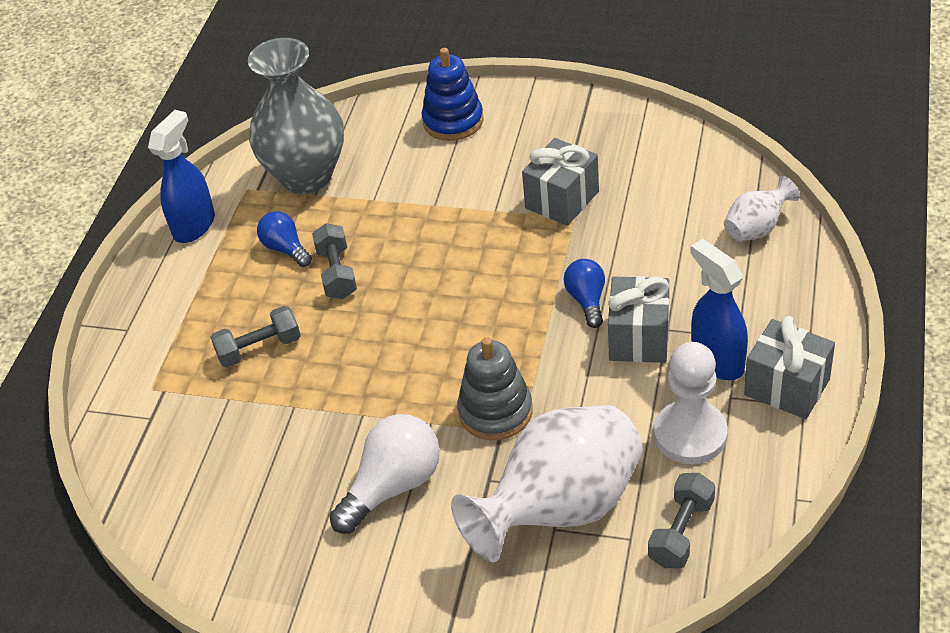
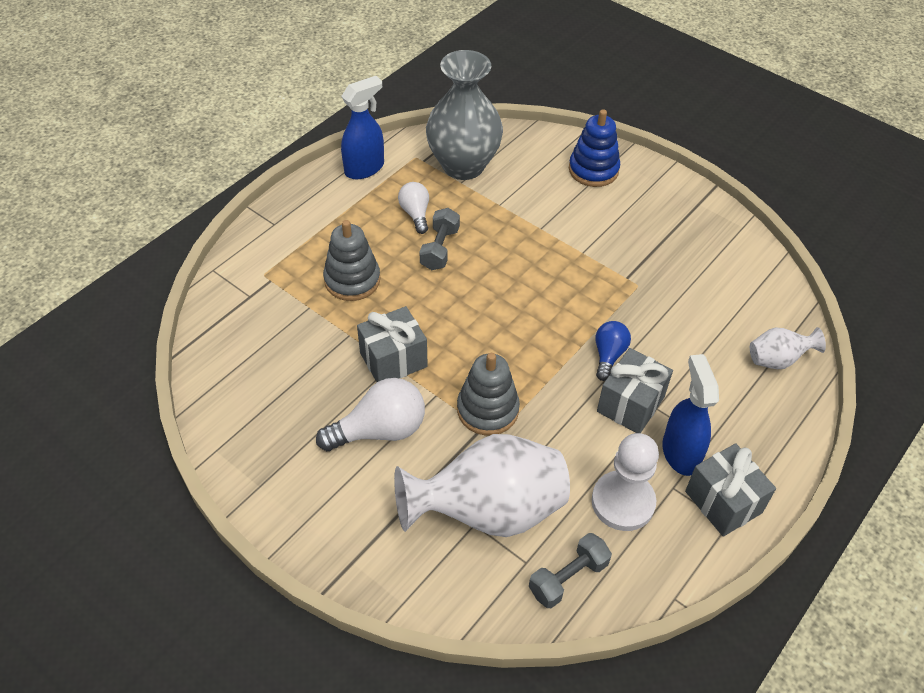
camera: 20 degrees right, 5 degrees up
grey dumbbell [210,306,301,368] -> grey stacking toy [323,220,380,301]
blue light bulb [257,211,312,267] -> white light bulb [398,182,429,234]
grey gift [522,138,599,226] -> grey gift moved to [357,306,428,382]

